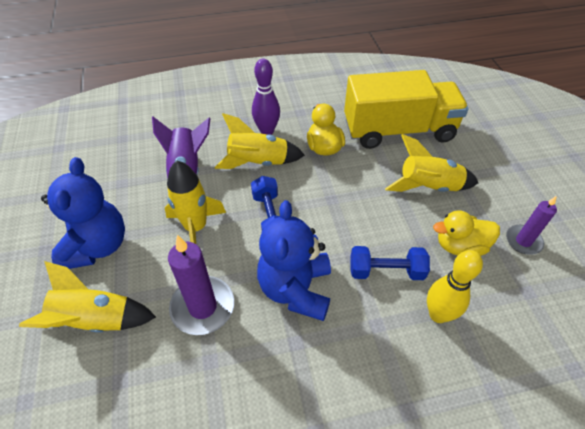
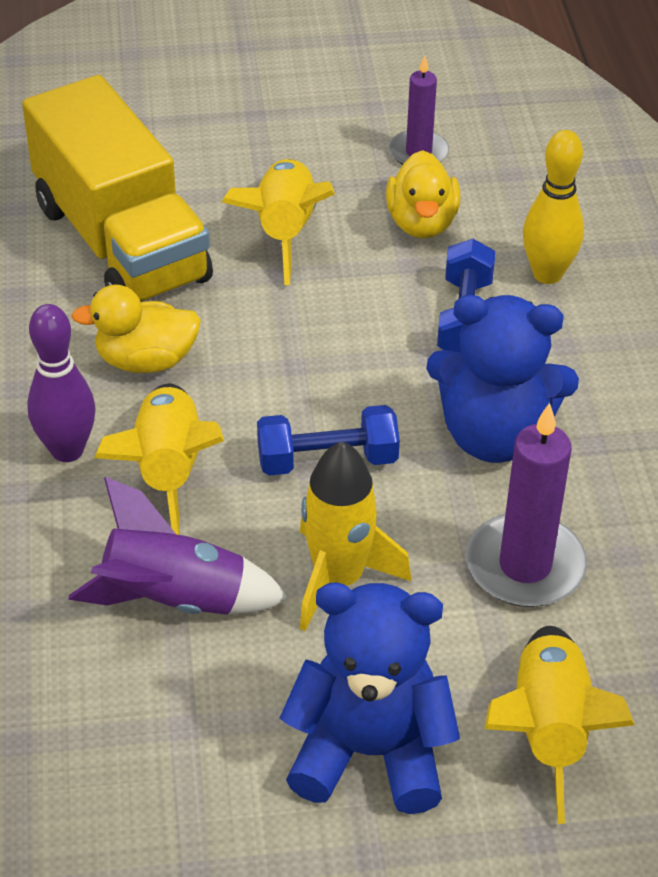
camera: 85 degrees left, 5 degrees down
yellow truck [344,70,469,149] -> yellow truck turned 150 degrees clockwise [22,75,213,302]

